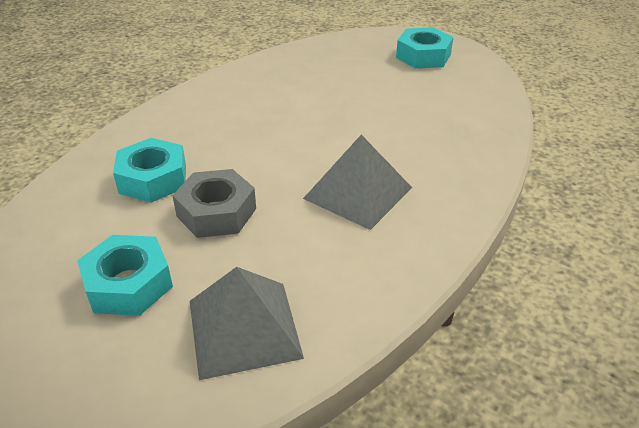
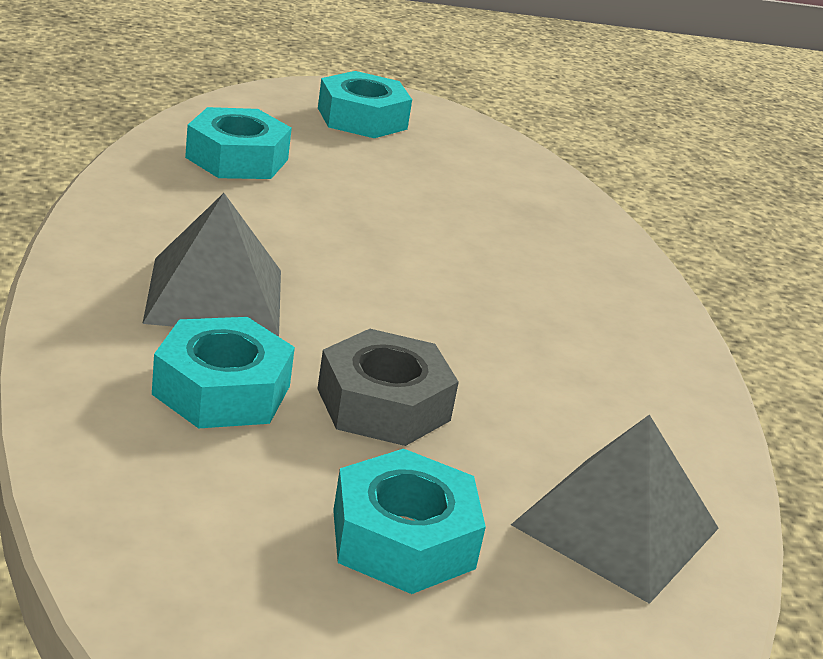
camera: 45 degrees left, 10 degrees down
grey pyramid [303,135,412,230] -> grey pyramid moved to [142,193,281,336]
none -> turquoise nut [185,107,292,179]

